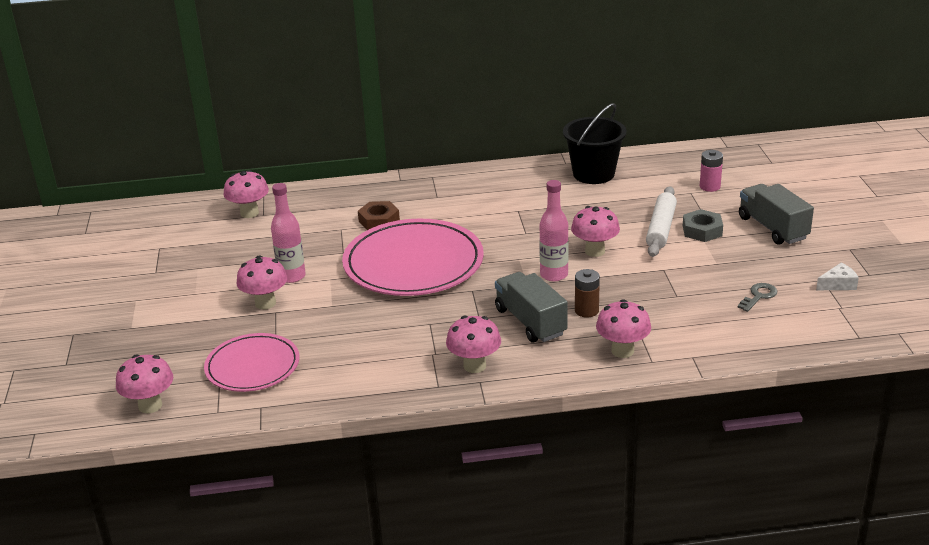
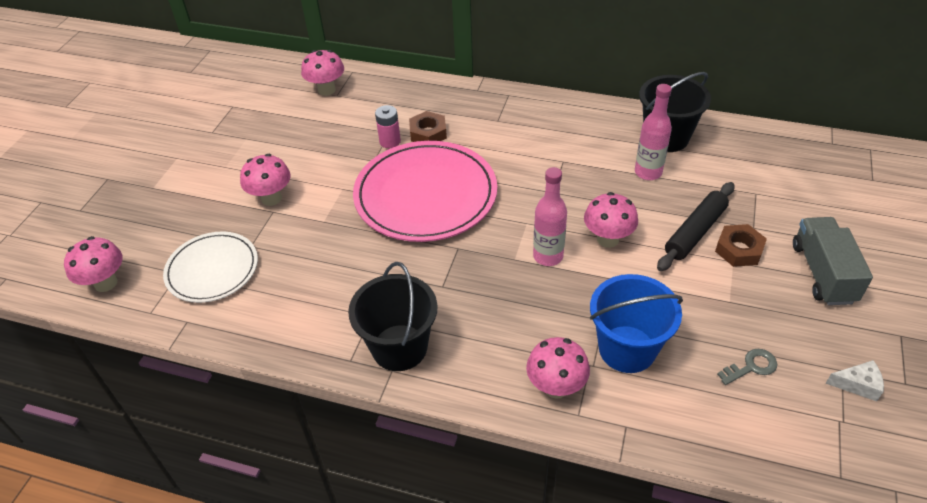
camera: 25 degrees right, 15 degrees up
pink plate [204,333,299,392] -> white plate [163,231,258,303]
pink bottle [271,183,306,283] -> pink bottle moved to [635,84,672,180]
pink mushroom [446,316,501,373] -> black bucket [348,262,438,371]
grey truck [495,272,567,342] -> none
brown battery [575,269,600,318] -> none
white rolling pin [646,186,677,257] -> black rolling pin [657,182,734,271]
grey nut [683,209,723,242] -> brown nut [715,224,767,267]
pink battery [700,150,723,192] -> pink battery moved to [375,105,401,148]
none -> blue bucket [590,274,683,373]

